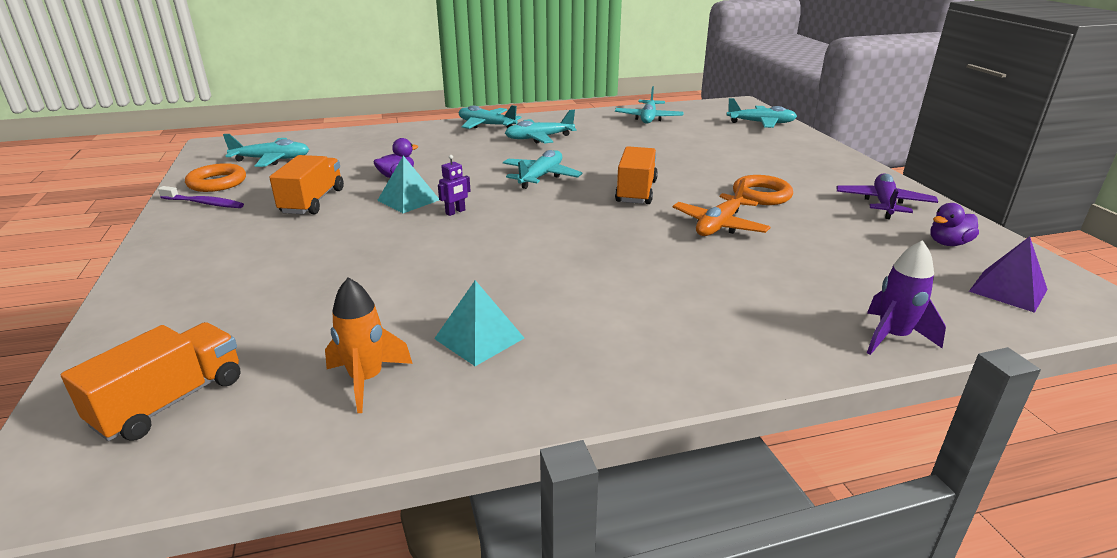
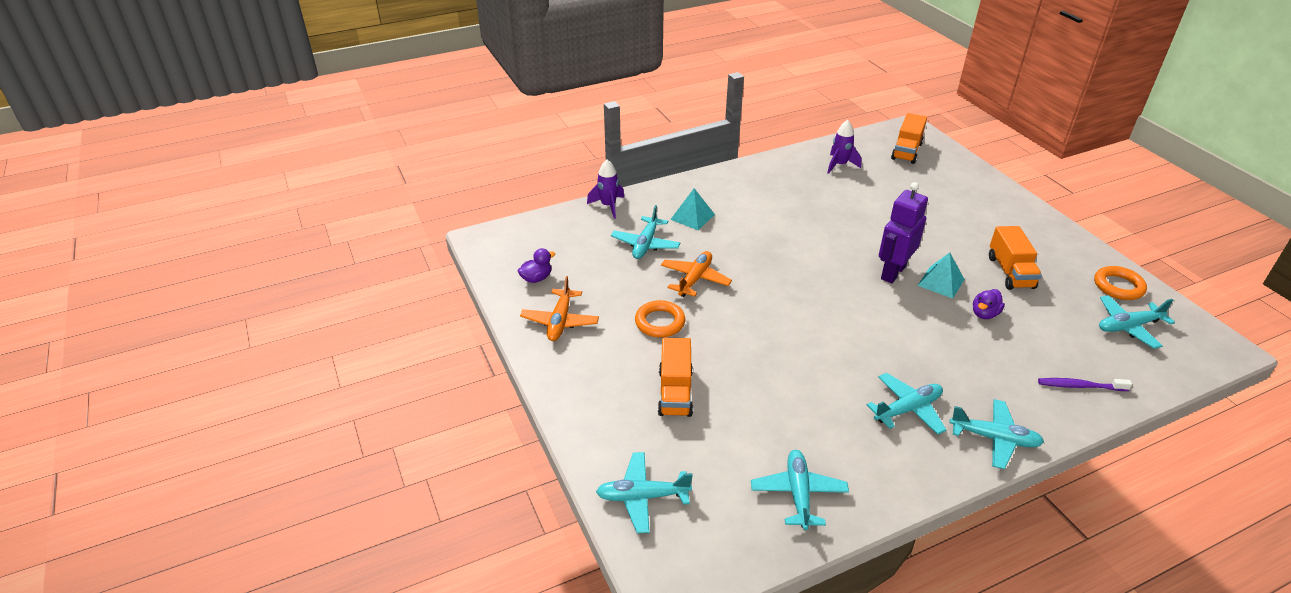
camera: 170 degrees right, 10 degrees up
purple toothbrush [158,186,244,208] -> purple toothbrush moved to [1038,378,1132,391]
orange rocket [325,277,413,413] -> purple rocket [827,120,861,174]
turquoise pyramid [434,280,524,366] -> turquoise pyramid moved to [670,188,715,230]
purple robot [438,155,470,216] -> purple robot [879,182,928,283], size x2.30
turquoise plane [503,150,583,189] -> turquoise plane moved to [611,205,681,259]
orange truck [615,146,658,204] -> orange truck moved to [658,338,693,417]
purple plane [836,174,938,219] -> orange plane [520,276,599,341]
purple pyramid [969,236,1048,313] -> none

